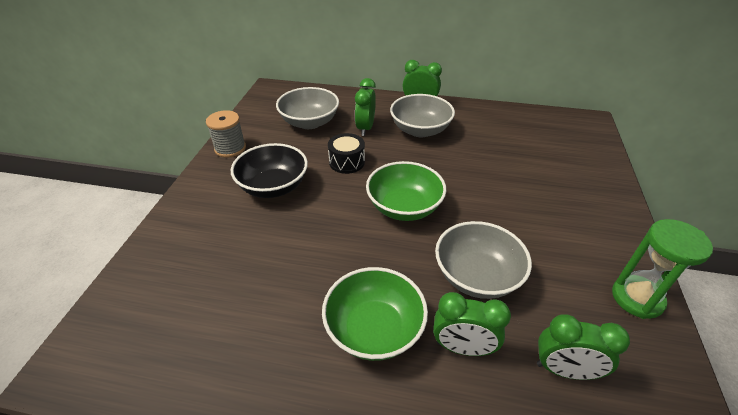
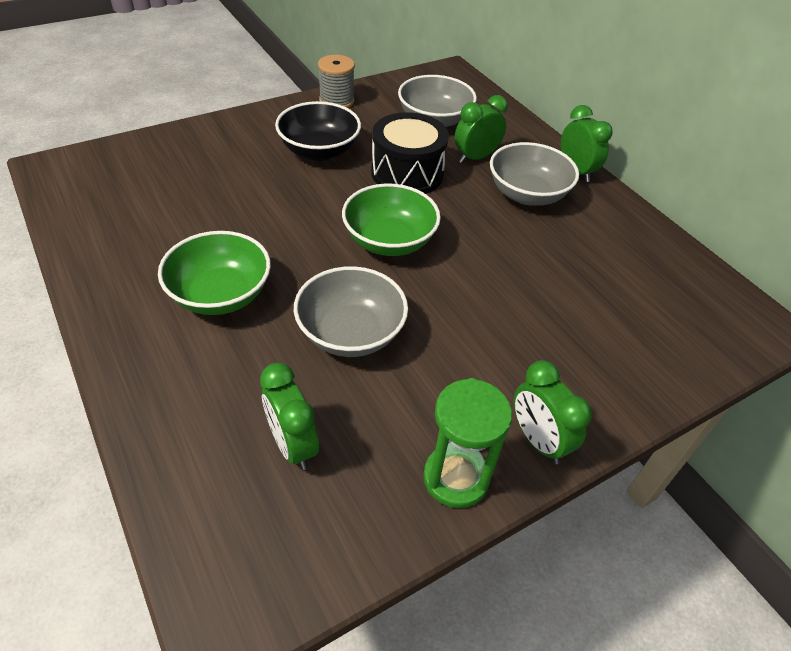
camera: 45 degrees right, 5 degrees up
black drum [328,133,365,174] -> black drum [371,112,449,194], size x1.64
green clock [433,292,511,356] -> green clock moved to [514,360,592,464]

